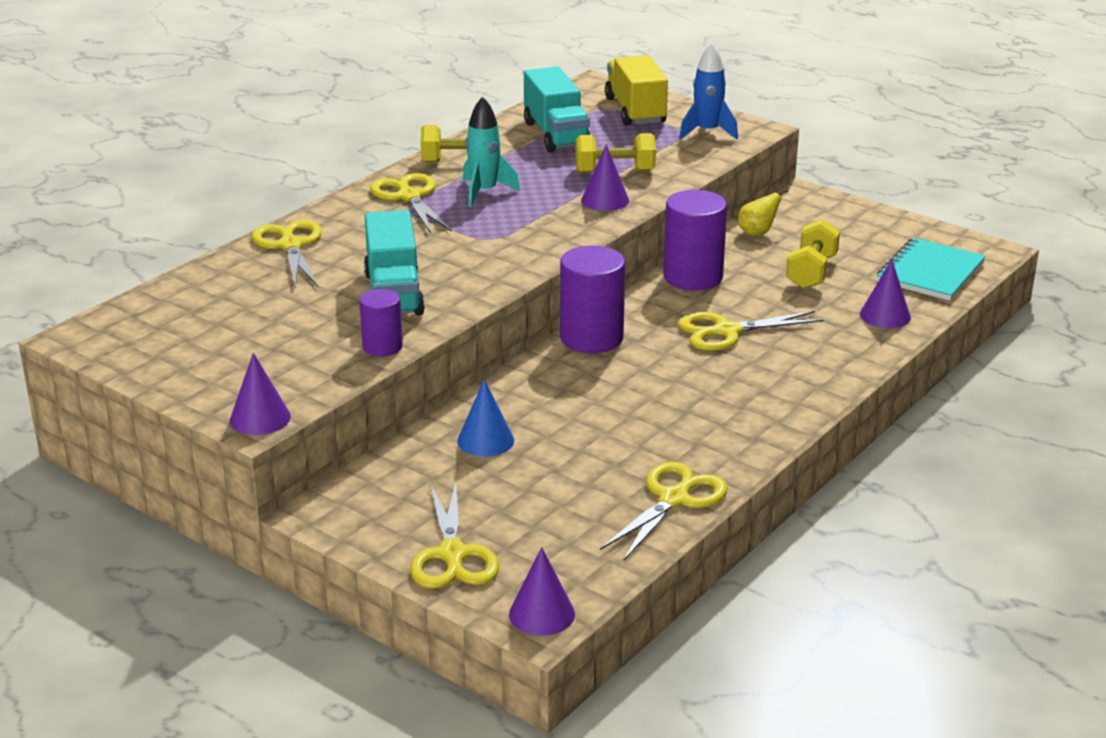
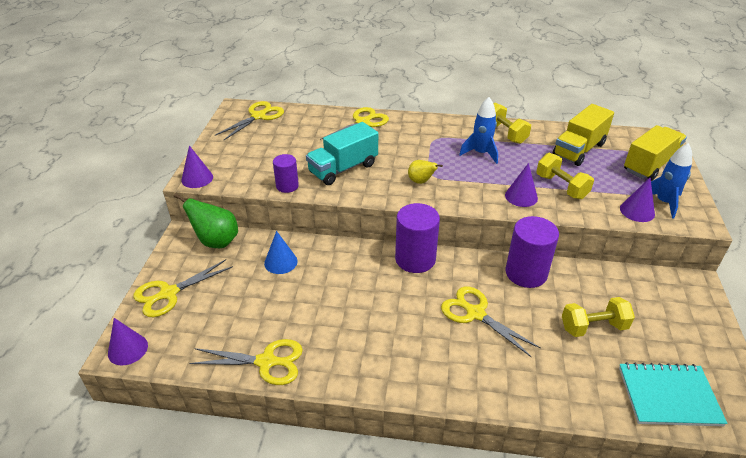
camera: 60 degrees right, 10 degrees up
yellow scissors [370,173,452,233] -> yellow scissors moved to [215,101,284,140]
turquoise rocket [463,96,520,207] -> blue rocket [459,97,498,164]
turquoise truck [524,66,590,152] -> yellow truck [552,104,614,166]
yellow pear [738,189,788,236] -> yellow pear moved to [408,160,443,184]
purple cone [860,259,911,328] -> purple cone moved to [620,178,655,222]
none -> green pear [174,193,238,248]

